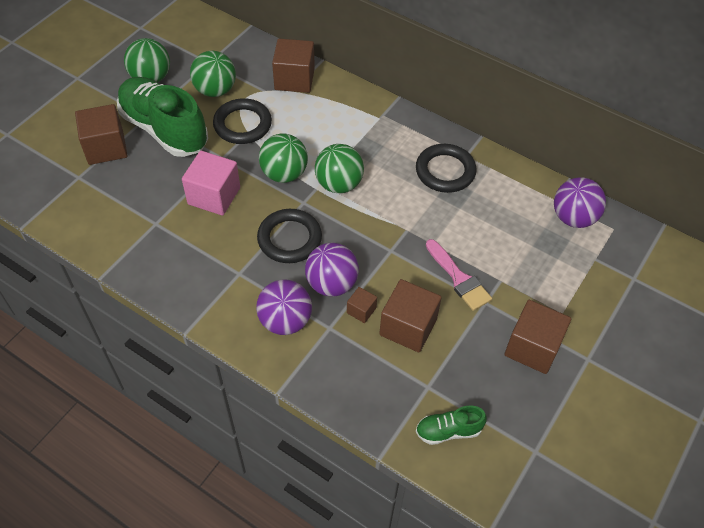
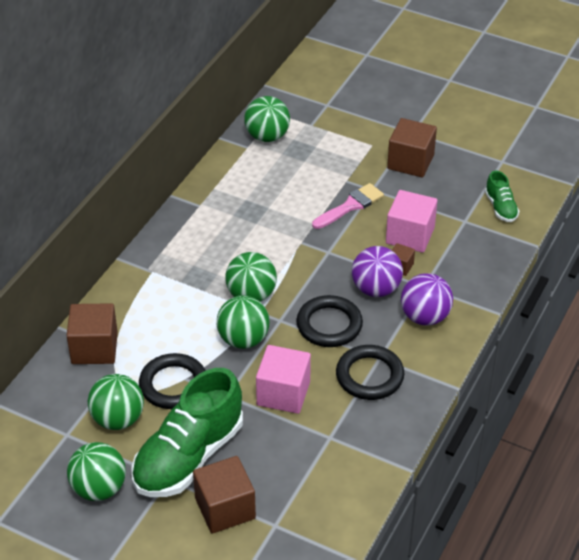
camera: 95 degrees left, 10 degrees down
brown cube [379,279,442,352] -> pink cube [386,190,437,253]
black ring [416,144,476,193] -> black ring moved to [336,345,404,400]
purple ball [554,177,606,228] -> green ball [244,96,290,142]

